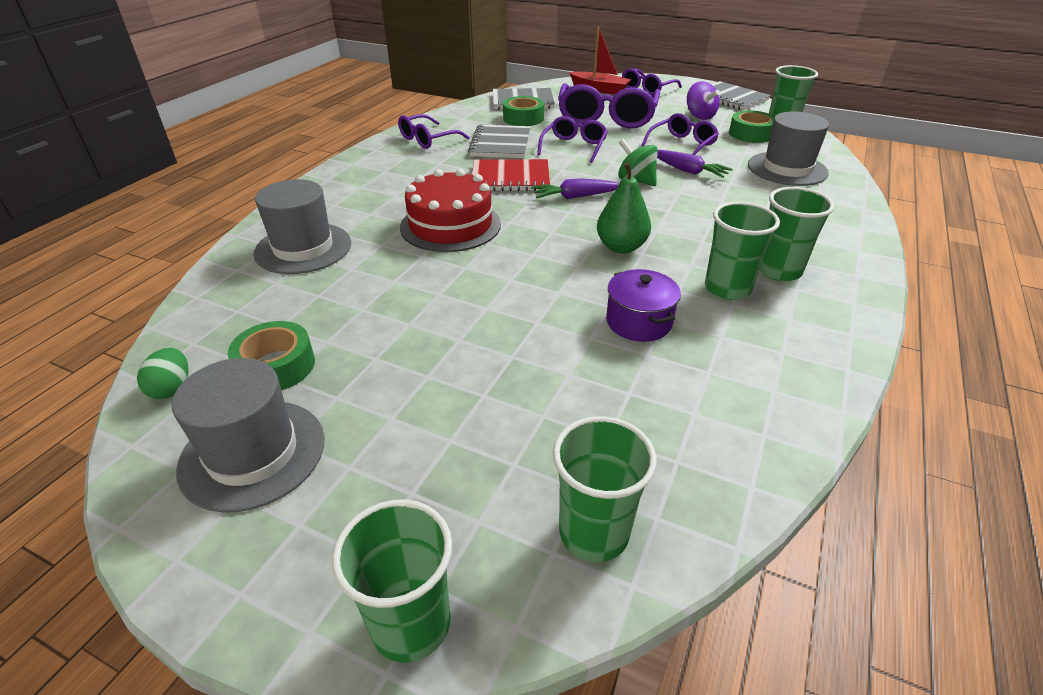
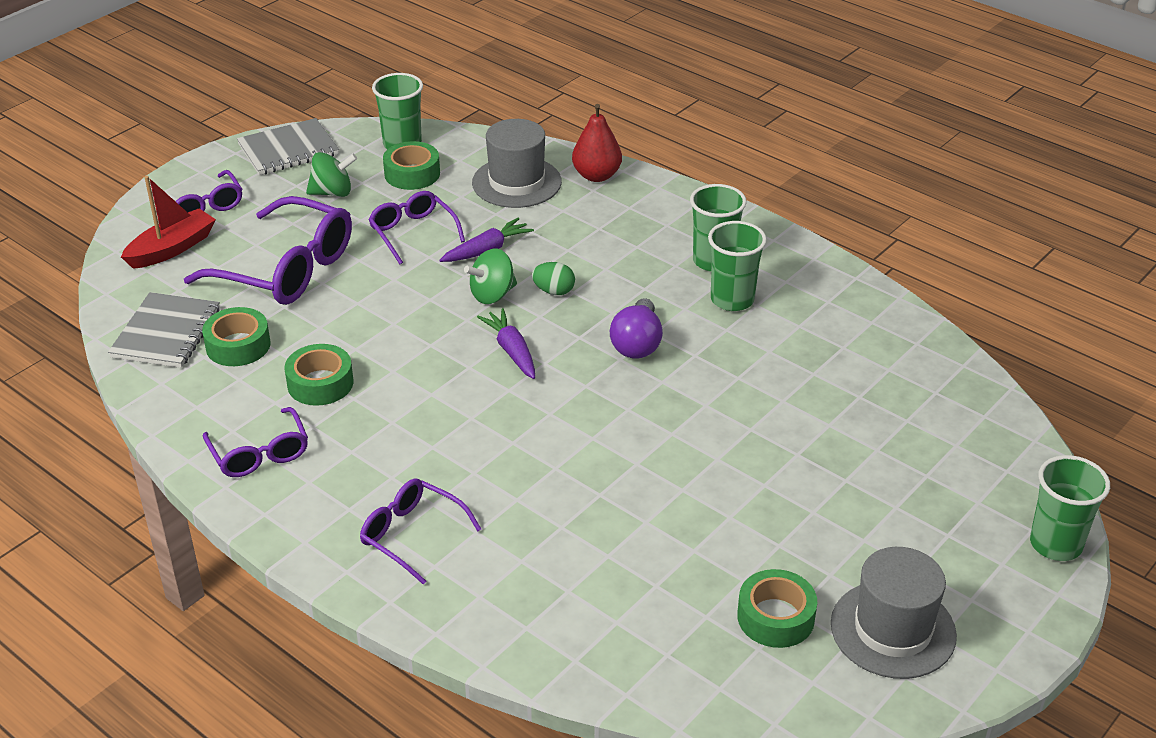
camera: 75 degrees left, 0 degrees up
green egg [137,348,189,399] -> green egg moved to [532,262,575,295]
grey hat [253,179,351,274] -> none
red cake [400,169,501,252] -> none
grey notebook [468,125,531,158] -> green tape [285,344,353,406]
red notebook [472,159,550,191] -> none
purple carrot [532,178,620,199] -> purple carrot turned 150 degrees clockwise [477,308,535,379]
purple glasses [537,116,608,163] -> purple glasses moved to [360,478,481,585]
green cup [553,416,657,562] -> none
green pear [597,162,651,254] -> purple light bulb [610,298,663,359]
purple pot [606,269,681,342] -> none
purple spinning top [687,81,720,120] -> green spinning top [306,152,357,197]
none -> red pear [572,104,622,182]

